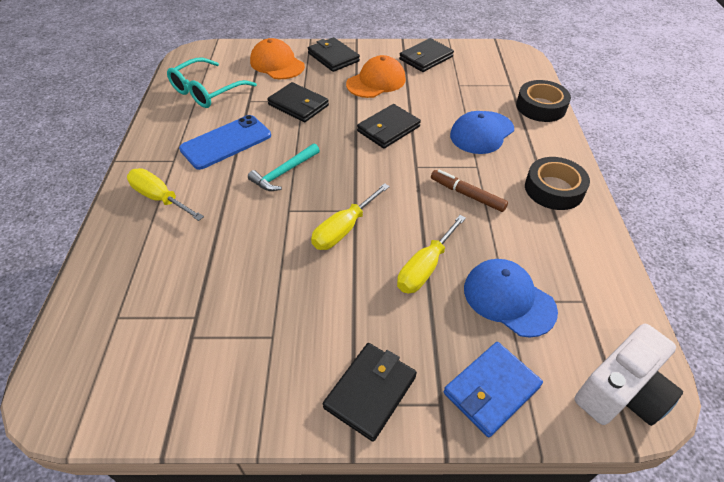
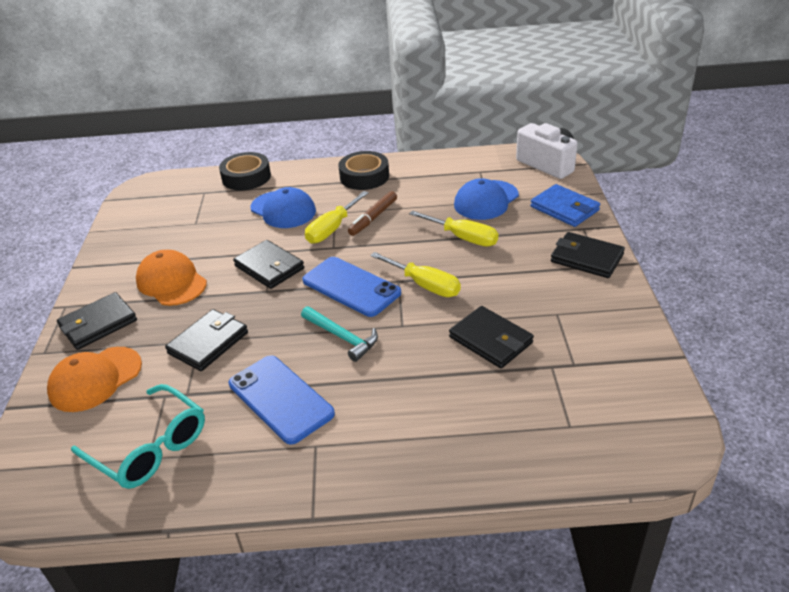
camera: 90 degrees left, 10 degrees down
yellow screwdriver [127,168,204,221] -> yellow screwdriver moved to [305,191,369,244]
black wallet [399,38,454,72] -> black wallet moved to [449,306,534,368]
none -> blue phone [302,257,401,317]

